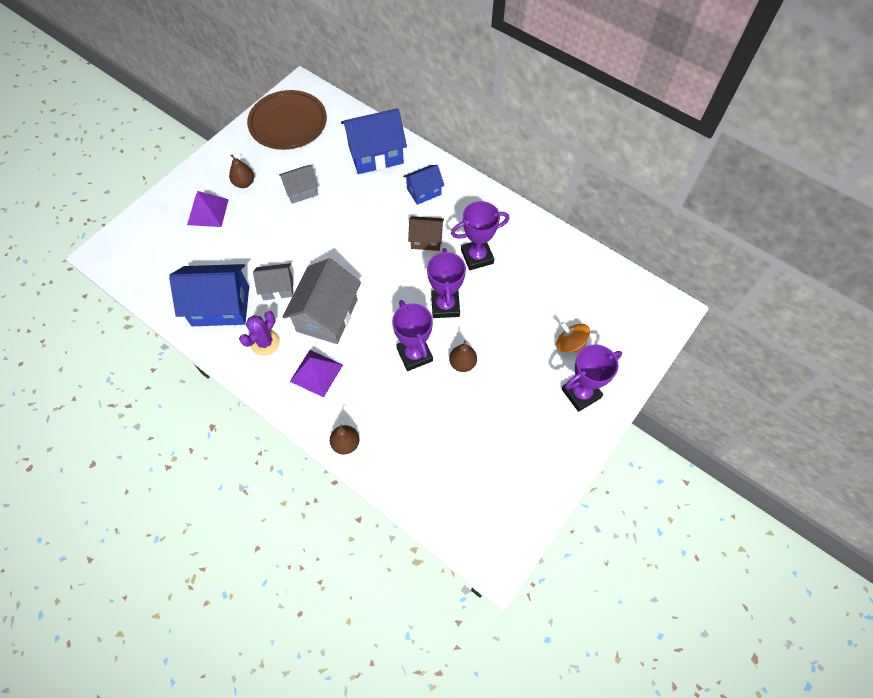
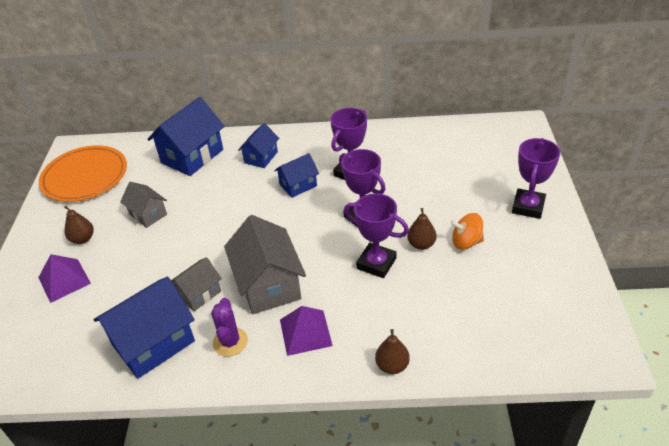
camera: 35 degrees left, 20 degrees down
brown plate [247,90,327,150] -> orange plate [39,145,127,202]
grey house [279,165,318,204] -> grey house turned 75 degrees counterclockwise [120,182,167,228]
brown house [408,216,444,251] -> blue house [274,153,319,198]
orange spinning top [556,322,590,353] -> orange spinning top moved to [450,213,484,250]

